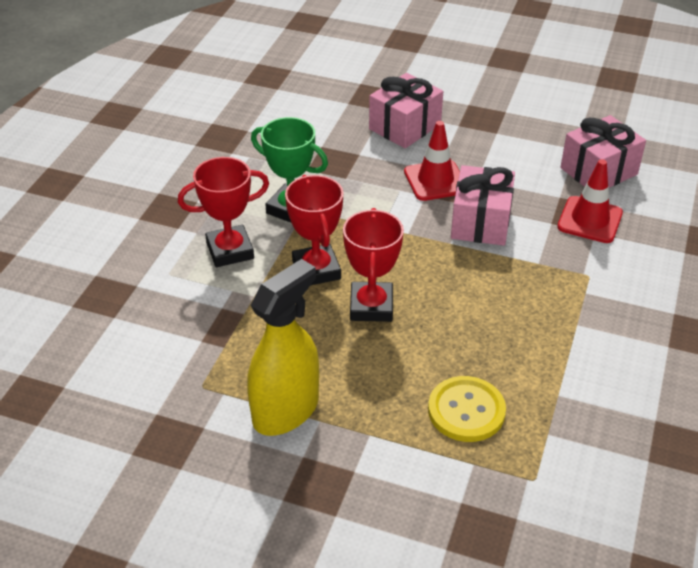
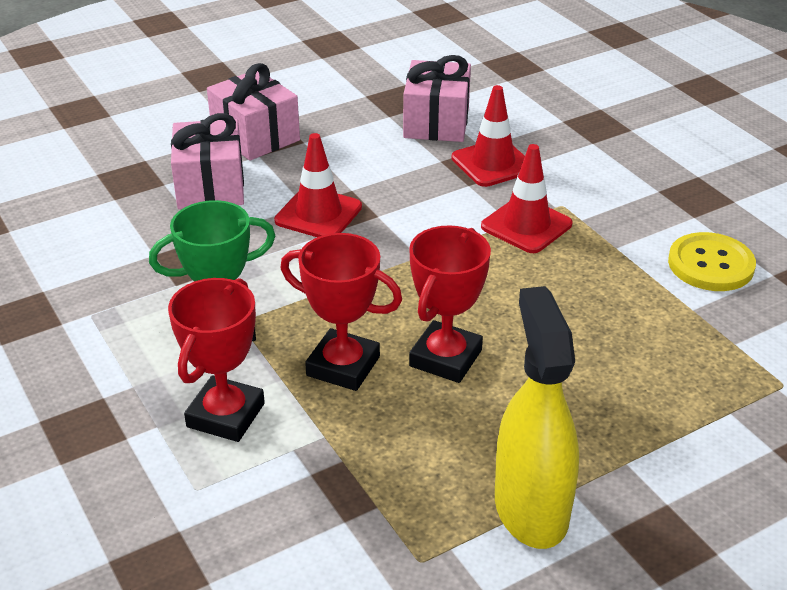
camera: 50 degrees left, 5 degrees down
red trophy [343,208,404,322] -> red trophy turned 75 degrees clockwise [409,225,491,383]
yellow button [428,376,506,442] -> yellow button moved to [668,232,756,291]
pink gift [451,165,515,246] -> pink gift moved to [207,63,300,161]
none -> red traffic cone [481,144,572,253]

